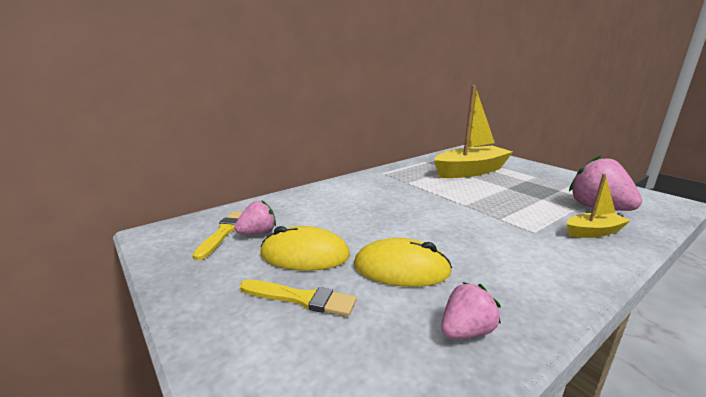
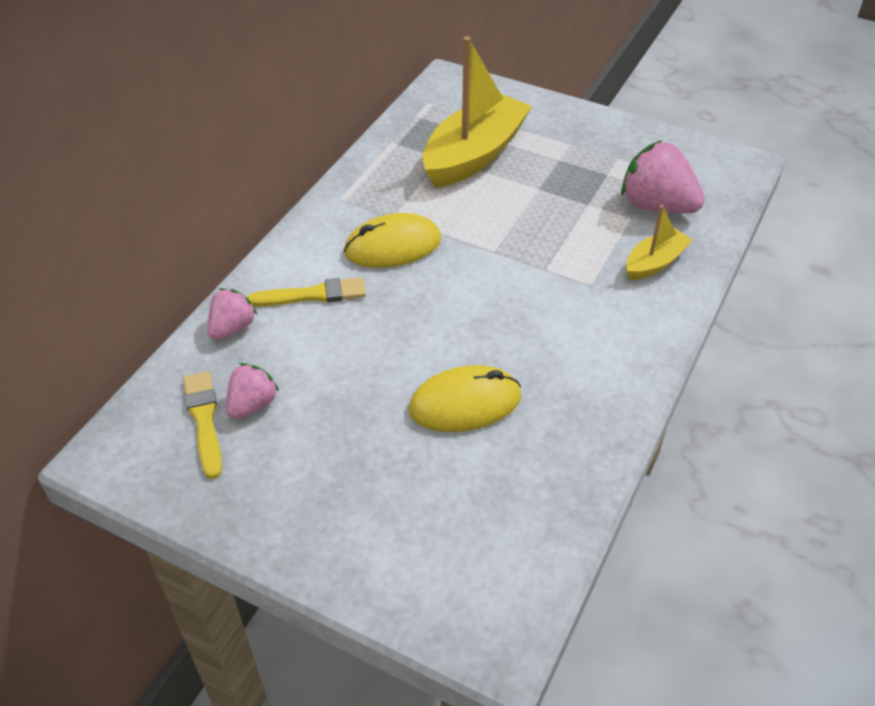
camera: 25 degrees left, 25 degrees up
yellow brush [240,280,357,317] -> yellow brush moved to [247,277,366,307]
yellow mouse [260,226,350,271] -> yellow mouse moved to [344,213,441,268]
pink strawberry [441,282,501,339] -> pink strawberry moved to [208,289,257,340]

